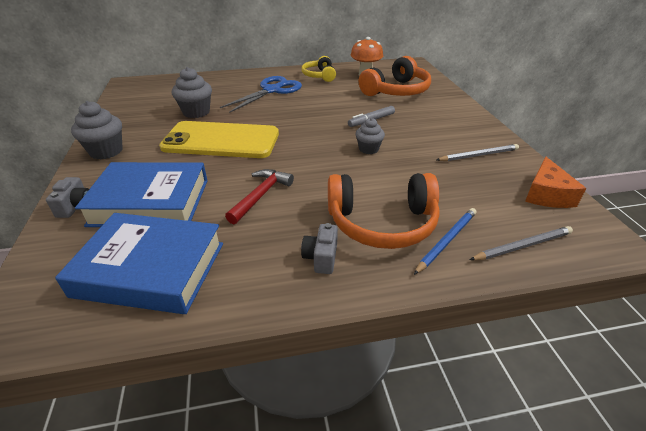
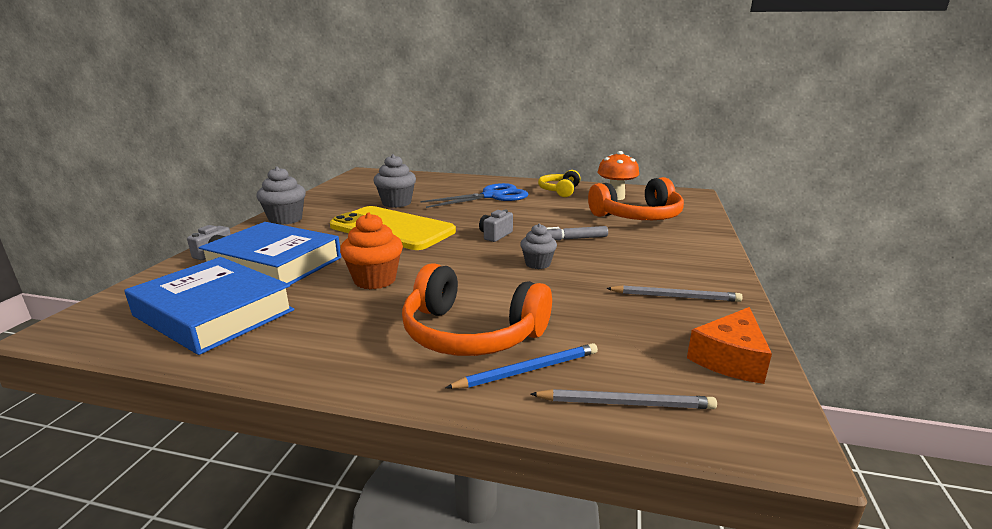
camera: 25 degrees right, 15 degrees down
red hammer [225,169,294,224] -> orange cupcake [340,212,403,289]
grey camera [301,223,338,274] -> grey camera moved to [479,210,513,242]

